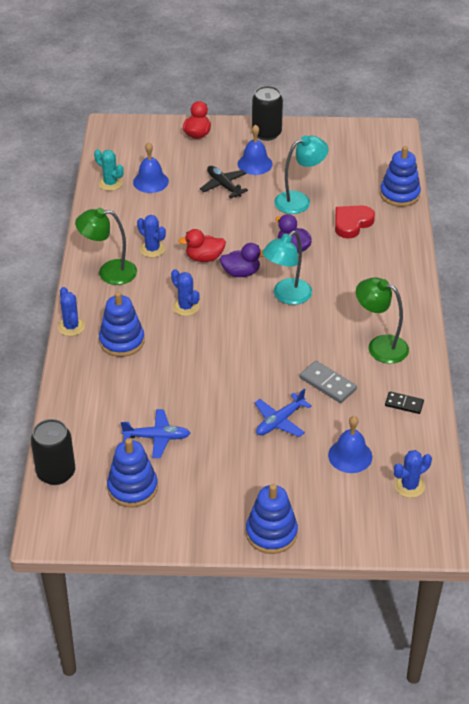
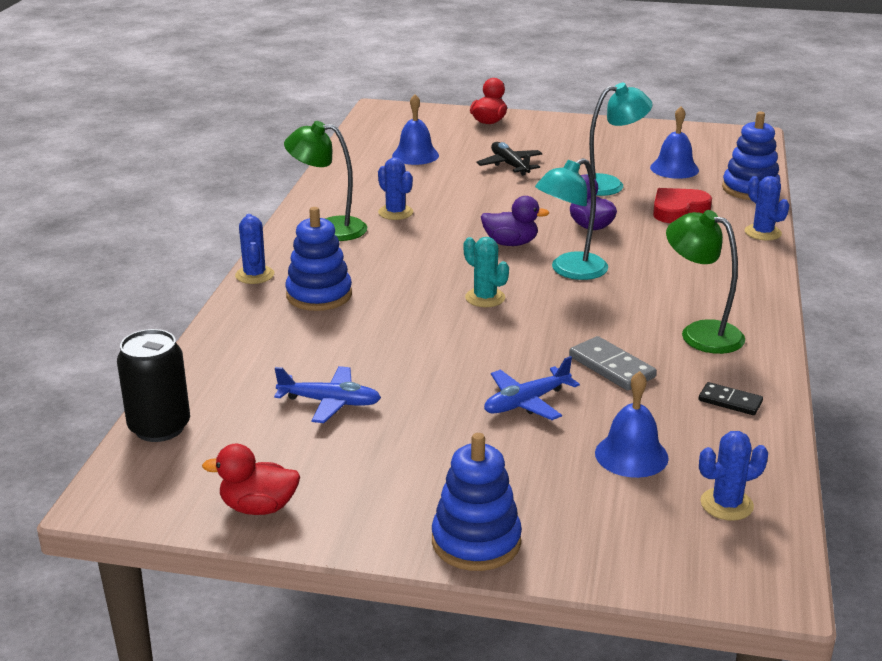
camera: 10 degrees right, 15 degrees down
turquoise cactus [94,149,124,191] -> turquoise cactus moved to [464,237,509,307]
blue stacking toy [107,438,158,507] -> none
blue cactus [171,269,200,316] -> blue cactus moved to [745,176,789,241]
red duck [178,229,226,262] -> red duck moved to [202,444,300,515]
blue bell [238,124,273,175] -> blue bell moved to [650,106,699,179]
black can [252,86,283,141] -> none

